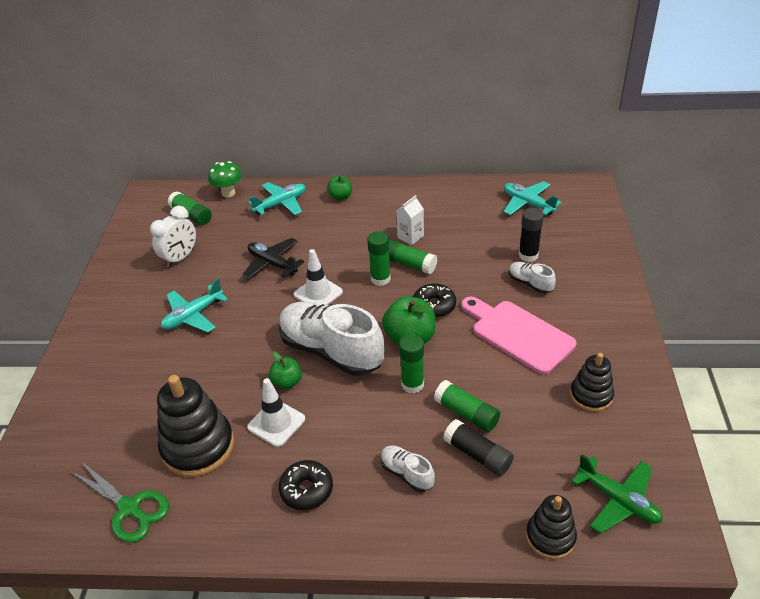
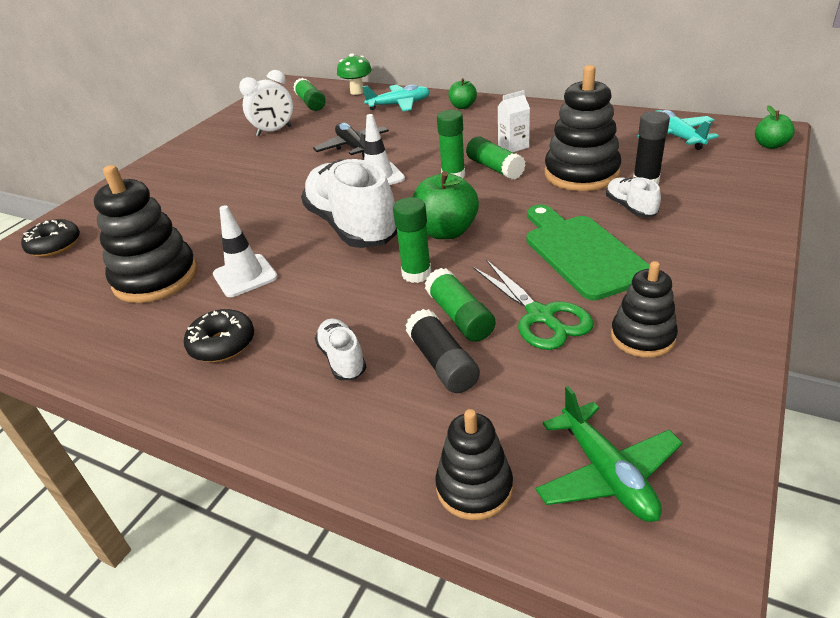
camera: 25 degrees right, 5 degrees down
green scissors [70,461,169,543] -> green scissors moved to [473,260,594,350]
turquoise plane [161,278,228,333] -> none
green apple [269,352,302,389] -> green apple moved to [755,105,795,149]
black donut [413,283,456,318] -> black donut moved to [21,219,80,257]
pink cutting board [461,297,577,375] -> green cutting board [526,205,650,300]
none -> black stacking toy [545,65,621,191]

